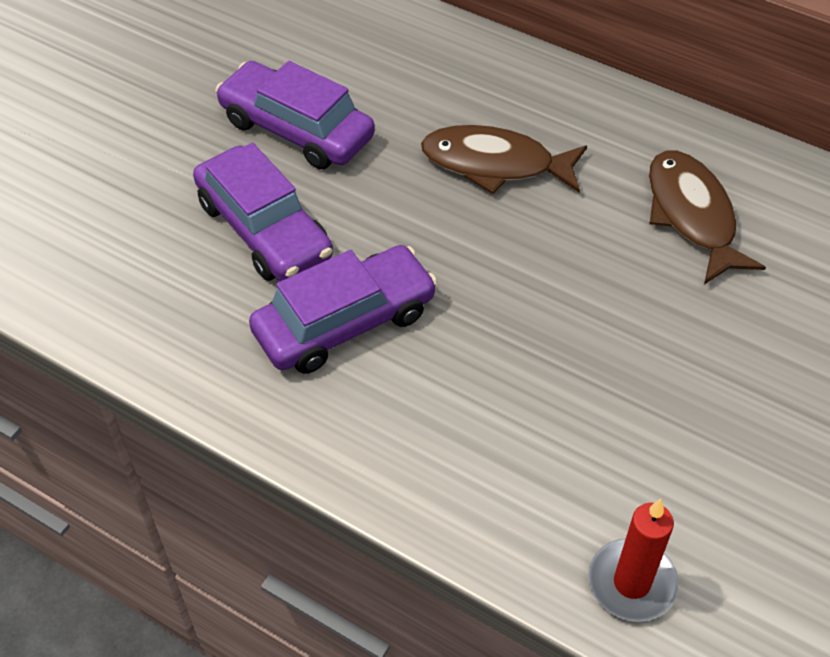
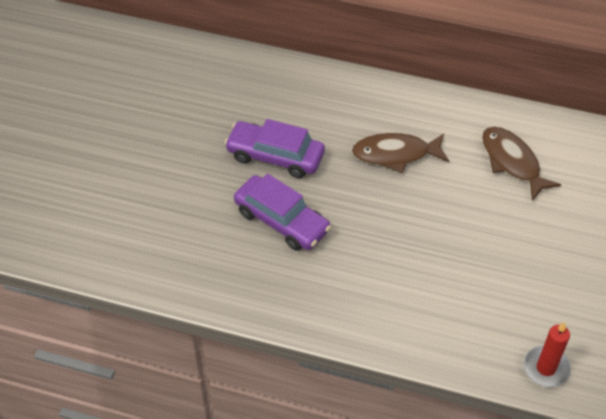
camera: 15 degrees left, 0 degrees up
purple car [249,245,437,374] -> none

